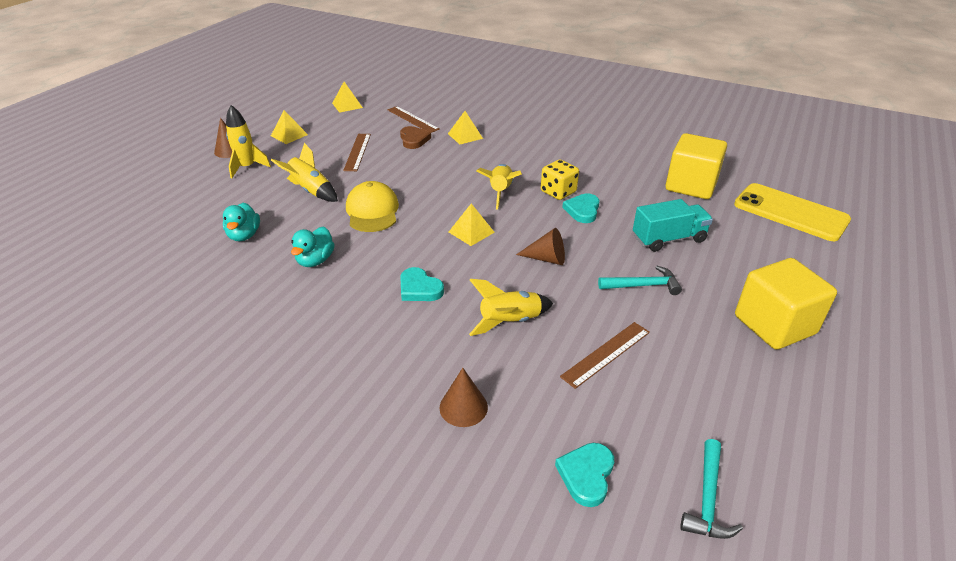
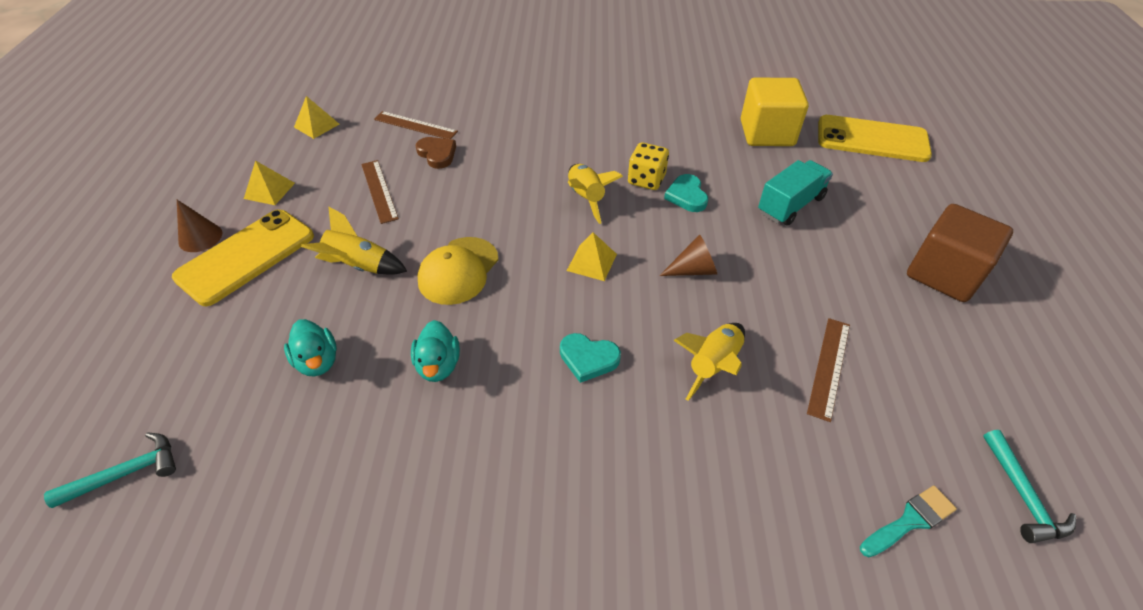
camera: 25 degrees left, 10 degrees up
yellow rocket [226,105,271,178] -> yellow phone [172,210,314,306]
yellow cap [346,181,399,232] -> yellow cap turned 120 degrees counterclockwise [417,237,499,305]
brown cone [439,368,488,427] -> none
yellow pyramid [448,111,483,145] -> none
turquoise heart [555,443,614,507] -> turquoise brush [860,486,957,557]
turquoise hammer [598,266,682,295] -> turquoise hammer moved to [44,433,176,508]
yellow cube [735,258,837,350] -> brown cube [907,204,1013,302]

